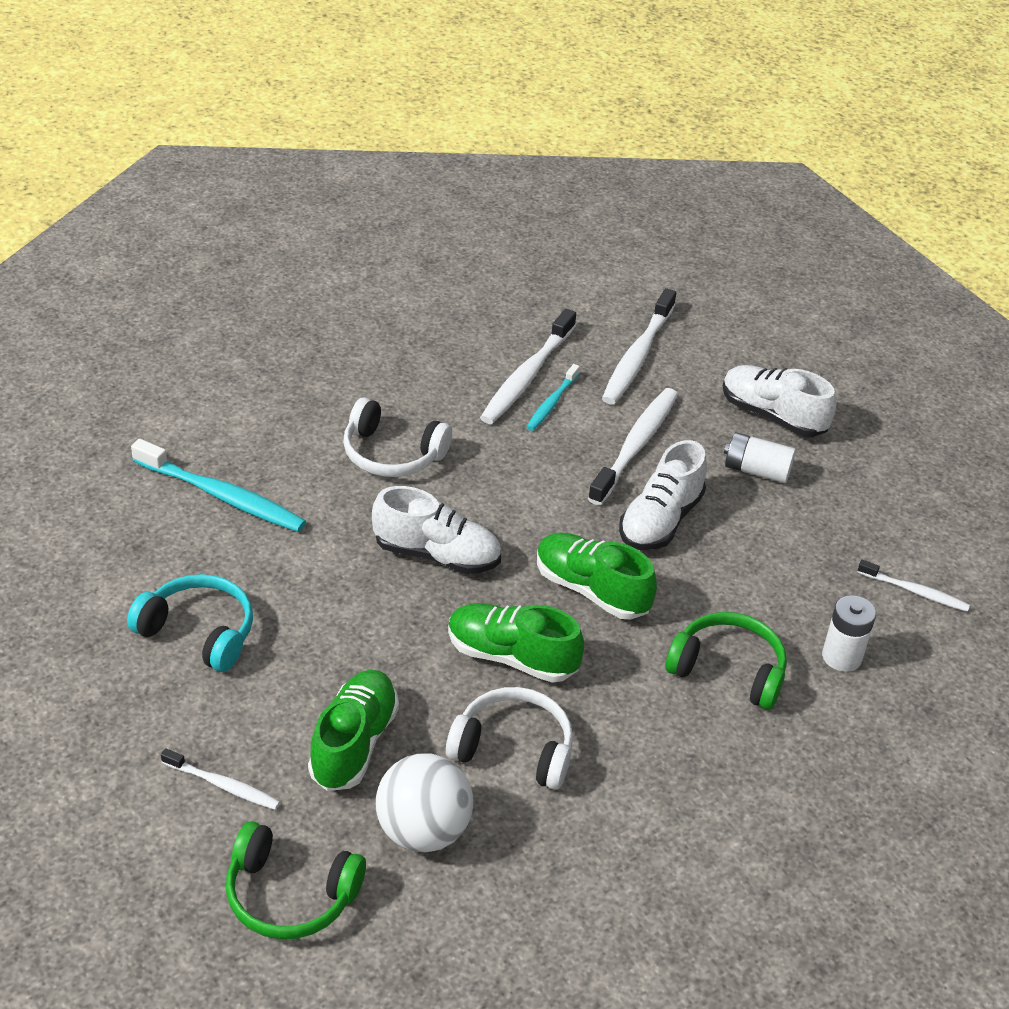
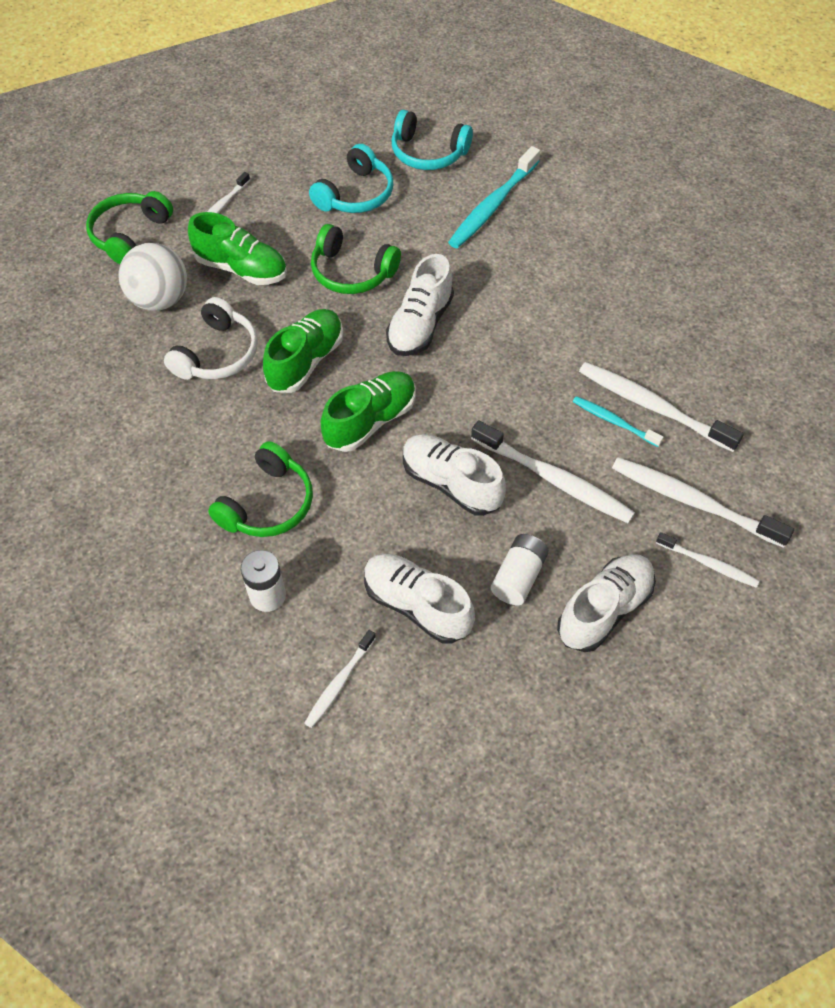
camera: 100 degrees right, 15 degrees up
white headphones [343,397,452,477] -> none
none -> green headphones [311,224,401,294]
none -> white shoe [364,553,475,644]
none -> turquoise headphones [392,110,473,170]
none -> white toothbrush [656,532,759,588]

